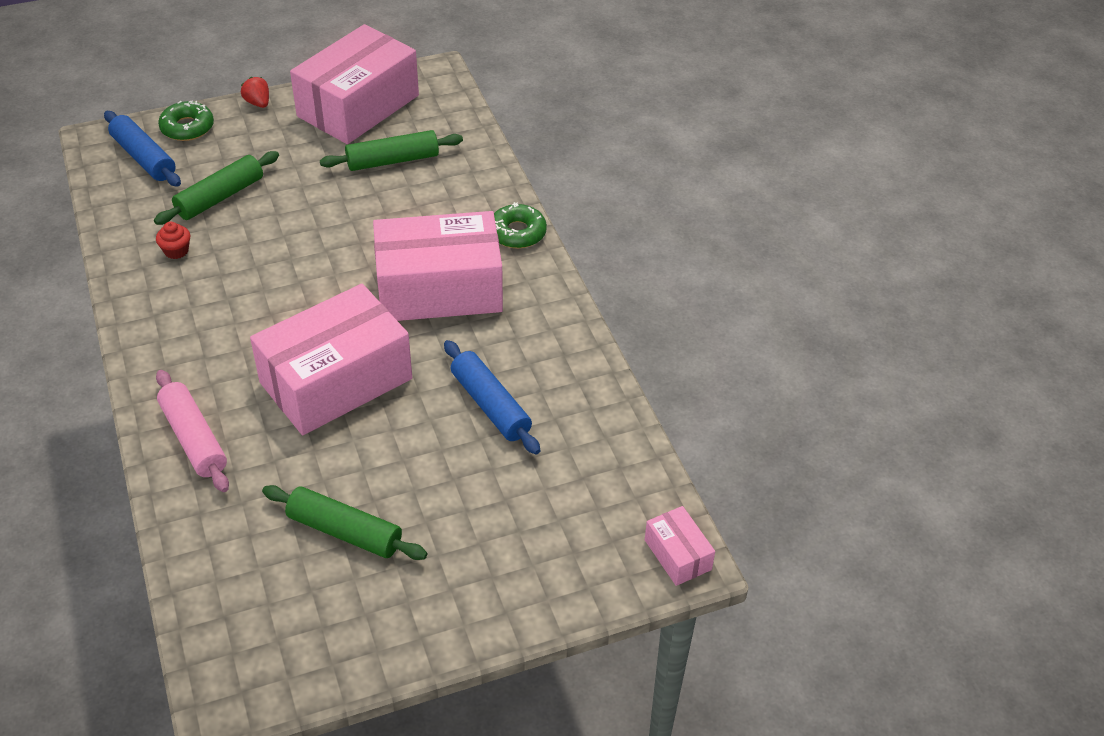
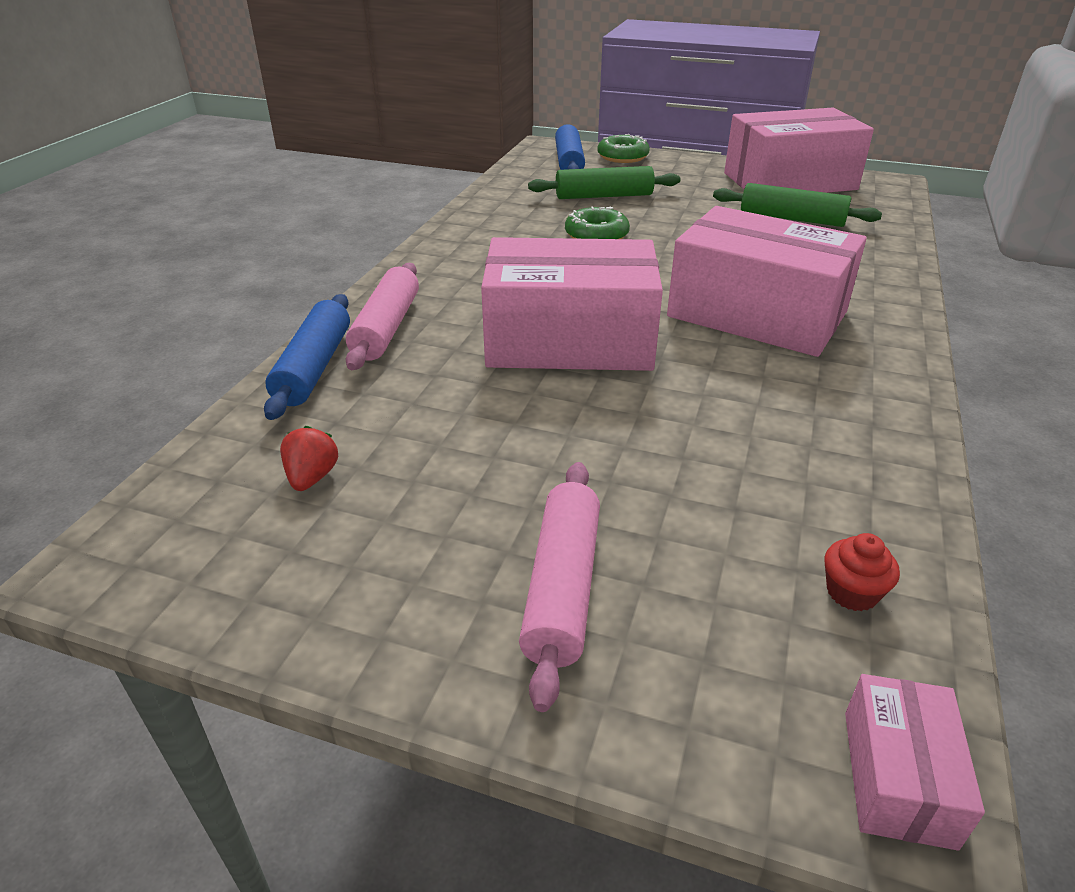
camera: 40 degrees right, 10 degrees down
red cupcake [156,222,190,259] -> red cupcake moved to [825,533,900,611]
red strawberry [241,77,269,108] -> red strawberry moved to [280,426,338,491]
green rolling pin [262,485,427,560] -> none
blue rolling pin [444,340,540,455] -> blue rolling pin moved to [264,294,350,420]
green donut [494,202,547,248] -> green donut moved to [565,207,630,239]
none -> pink rolling pin [519,462,600,712]

